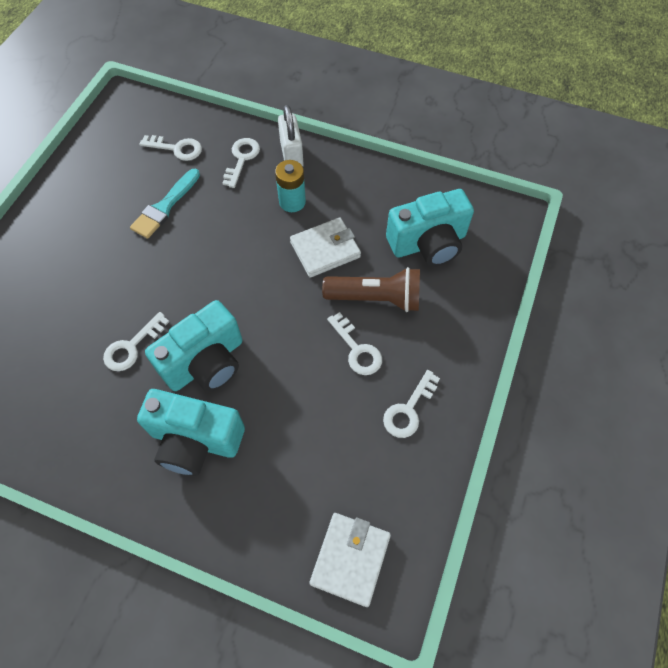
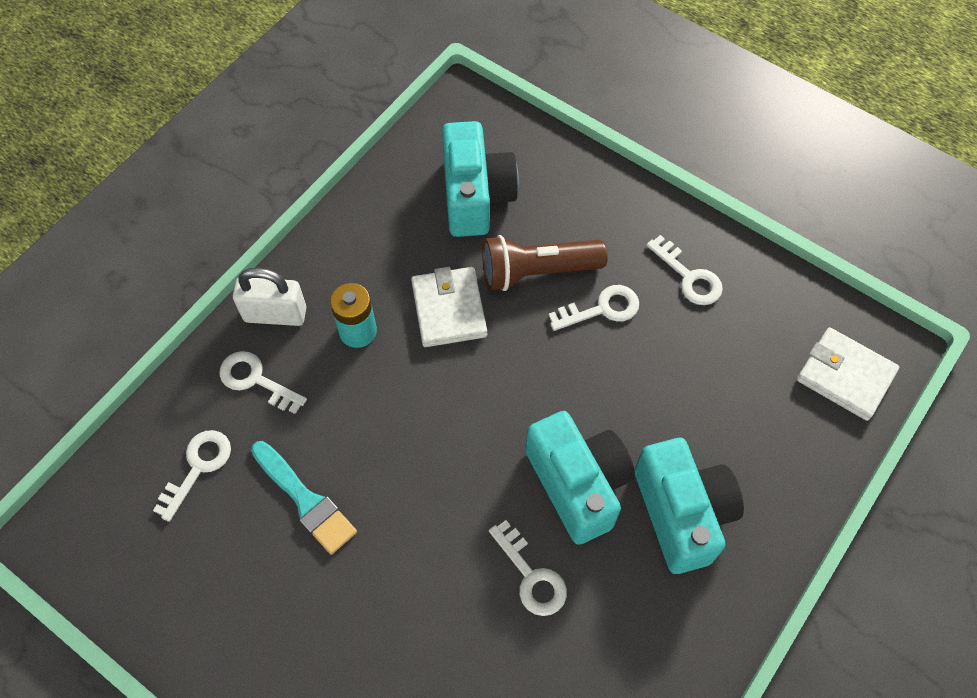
camera: 75 degrees left, 0 degrees up
turquoise camera [137,389,245,476] -> turquoise camera turned 45 degrees counterclockwise [634,438,744,574]
brown flashlight [322,267,420,312] -> brown flashlight turned 120 degrees counterclockwise [482,235,608,291]

